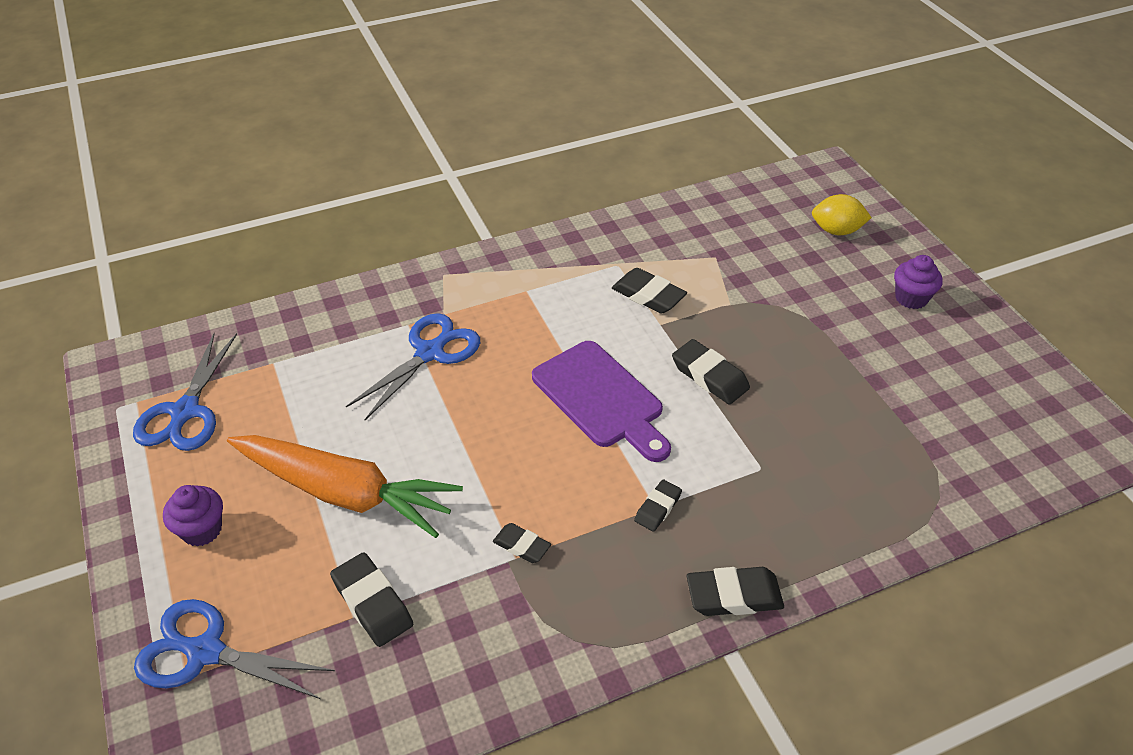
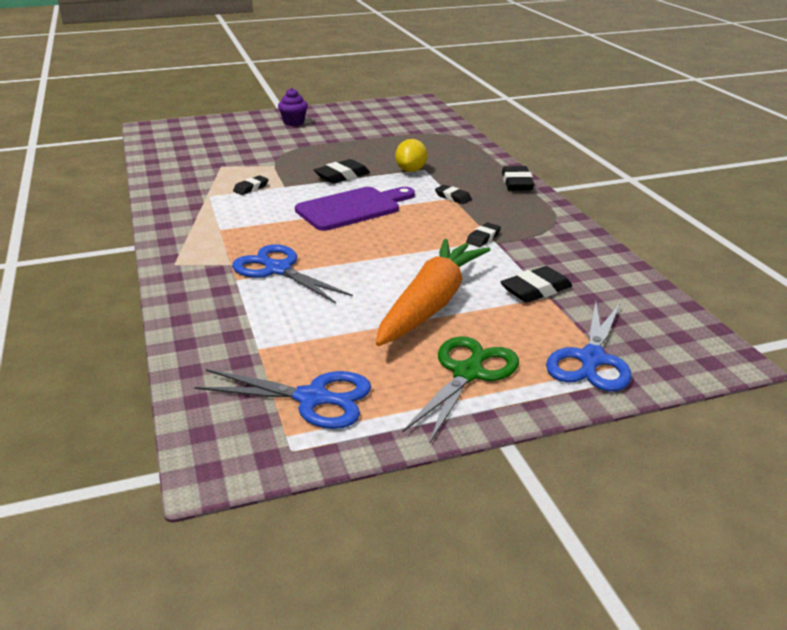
camera: 85 degrees left, 15 degrees down
purple cupcake [163,485,223,547] -> green scissors [402,336,519,444]
black eraser [612,268,687,314] -> black eraser [233,175,269,195], size x0.62
yellow lemon [812,194,872,235] -> yellow lemon moved to [395,139,427,172]

